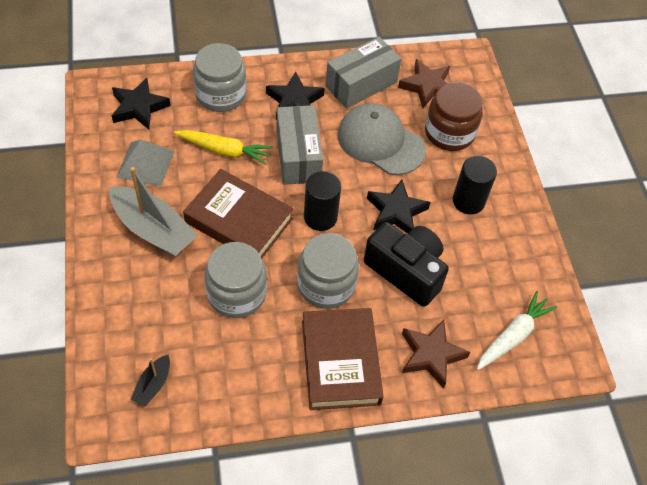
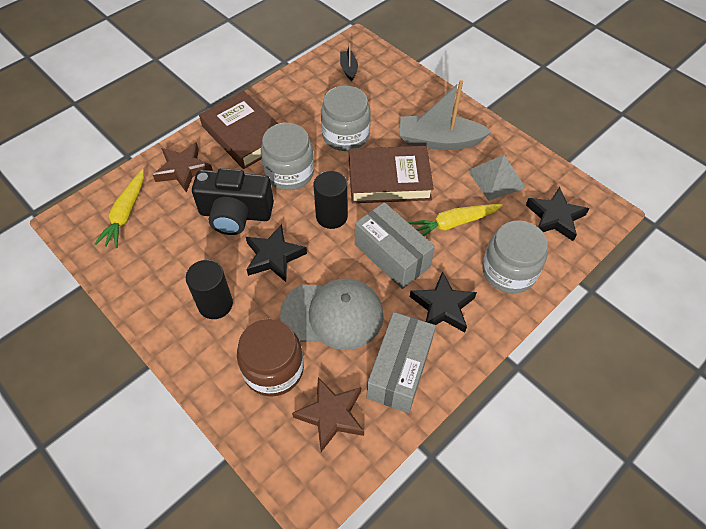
camera: 150 degrees right, 0 degrees up
white carrot [477,291,557,370] -> yellow carrot [94,169,144,248]

